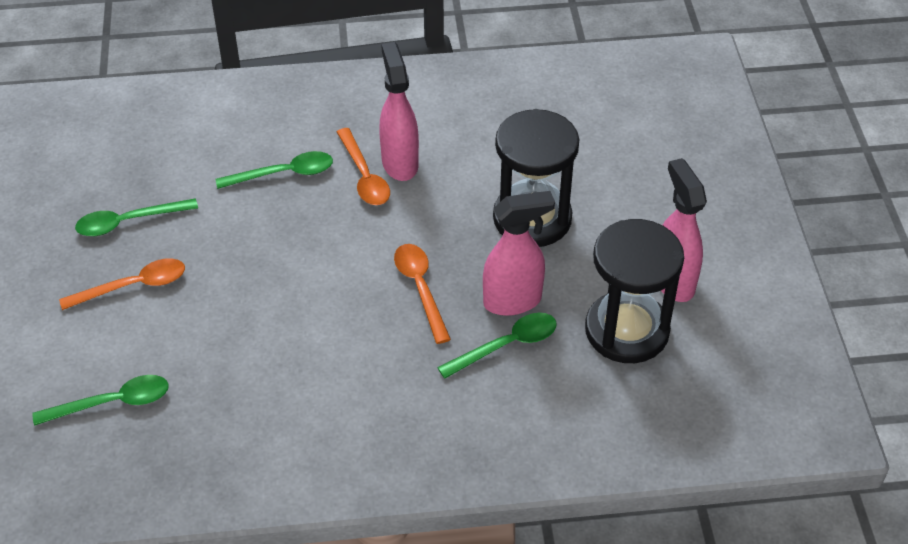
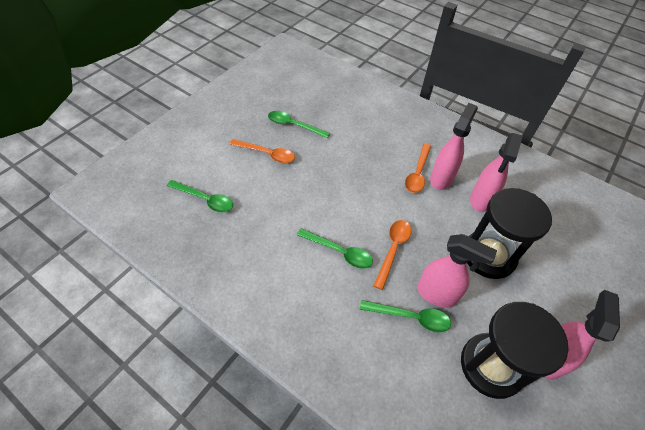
camera: 40 degrees right, 5 degrees up
green spoon [215,151,333,189] -> green spoon moved to [297,228,373,269]
none -> pink spray bottle [470,133,523,212]

